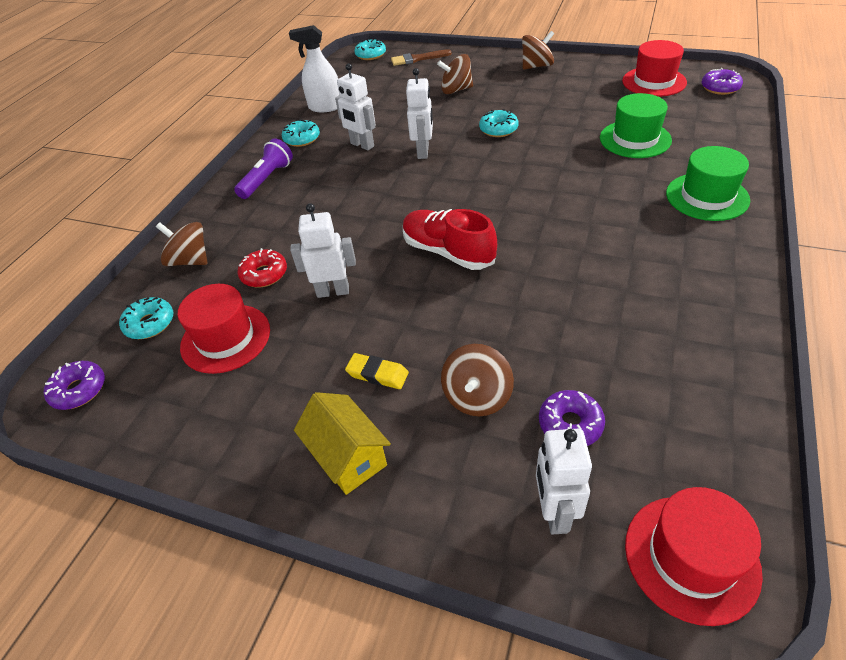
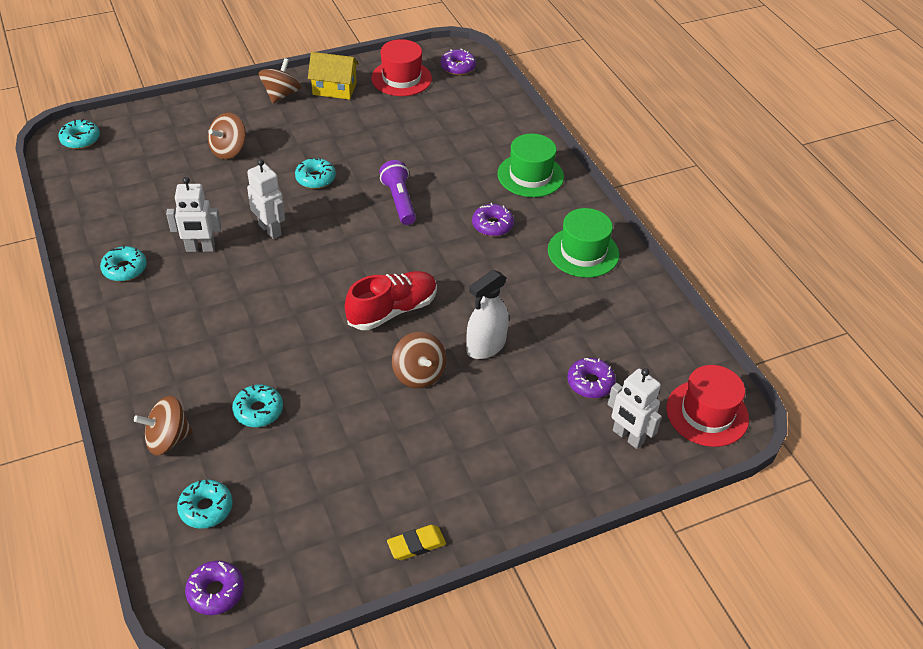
camera: 50 degrees left, 0 degrees up
red hat [178,284,270,374] -> none
purple flashlight [234,138,293,199] -> purple flashlight moved to [379,160,416,225]
red donut [238,248,287,287] -> turquoise donut [232,385,283,427]
white spray bottle [289,25,339,112] -> white spray bottle moved to [466,270,509,359]
white robot [290,203,356,298] -> none
yellow house [294,392,391,495] -> yellow house moved to [308,52,359,100]
yellow eraser [345,353,409,389] -> yellow eraser moved to [387,525,446,560]
brown brush [391,49,452,66] -> none
red shoe [403,209,497,270] -> red shoe turned 150 degrees clockwise [345,271,437,330]
brown spinning top [441,344,514,416] -> brown spinning top moved to [392,332,446,388]
green hat [600,93,672,158] -> green hat moved to [548,208,619,278]
none -> purple donut [472,203,514,236]

